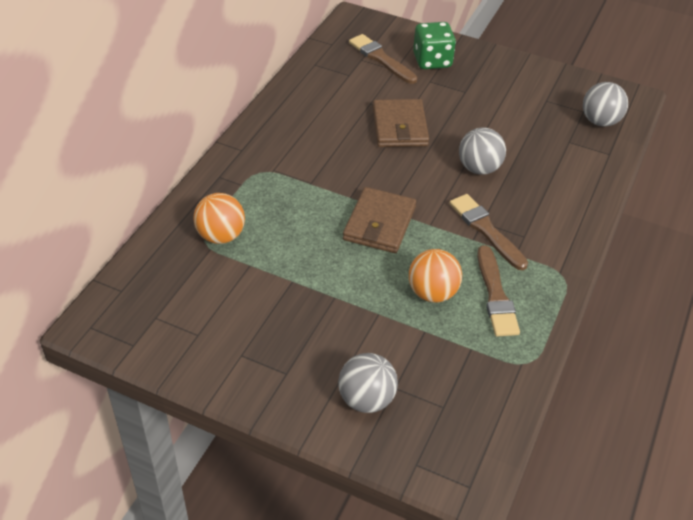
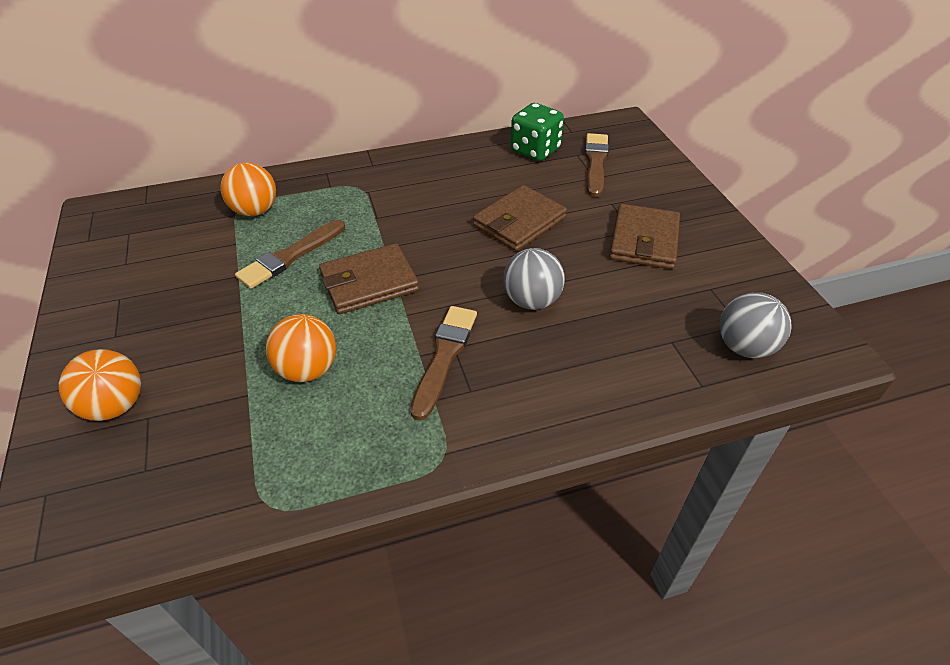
camera: 50 degrees right, 0 degrees up
grey ball [338,353,398,413] -> orange ball [59,349,141,421]
green dice [413,22,456,69] -> green dice moved to [511,103,564,161]
brown brush [477,245,520,336] -> brown brush moved to [235,220,345,289]
none -> brown wallet [609,204,680,269]

